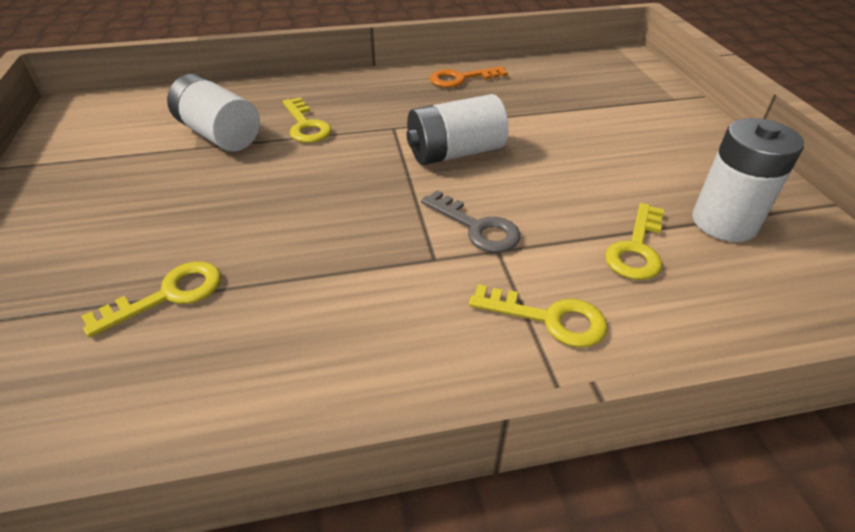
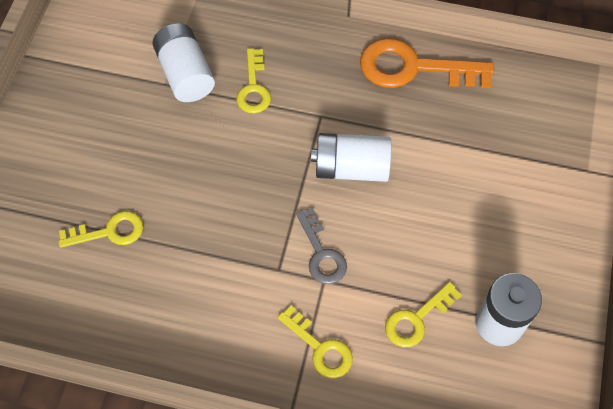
camera: 25 degrees right, 20 degrees up
orange key [429,66,508,88] -> orange key [360,38,494,88], size x1.74

